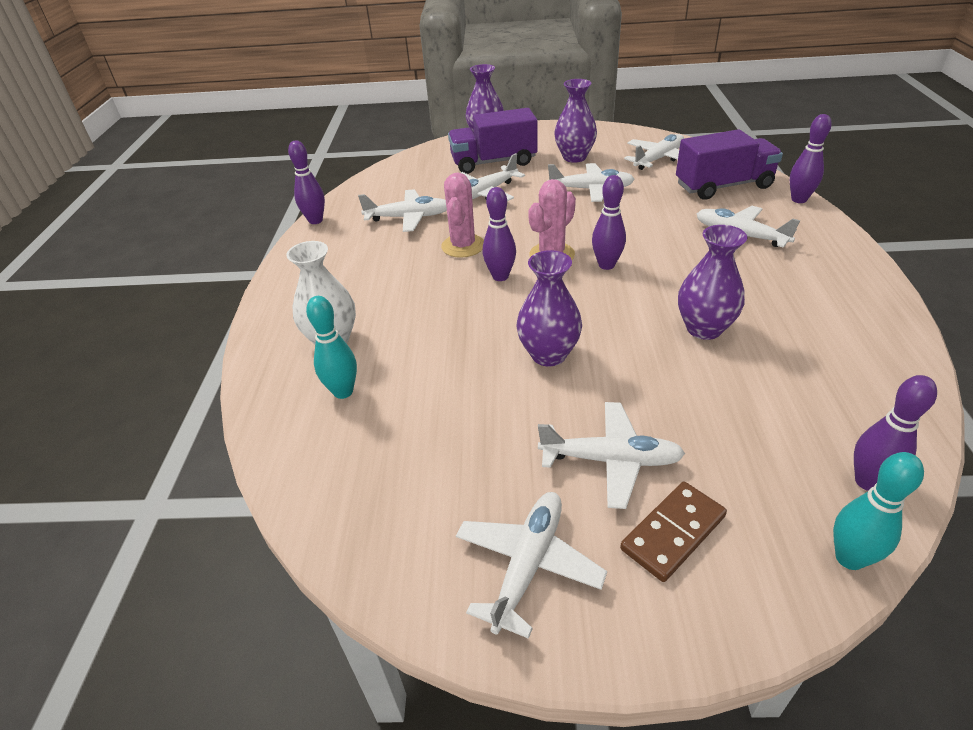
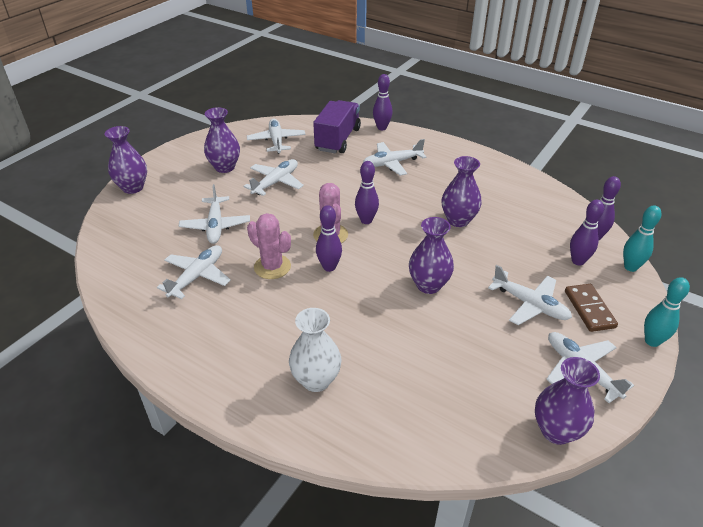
camera: 60 degrees left, 0 degrees up
purple bowling pin [288,140,325,224] -> purple bowling pin moved to [570,200,604,265]
turquoise bowling pin [306,296,357,399] -> turquoise bowling pin moved to [644,277,690,347]
purple truck [448,108,538,174] -> none
white plane [538,402,685,509] -> white plane turned 90 degrees clockwise [488,265,572,325]
none -> purple vase [535,357,600,445]

